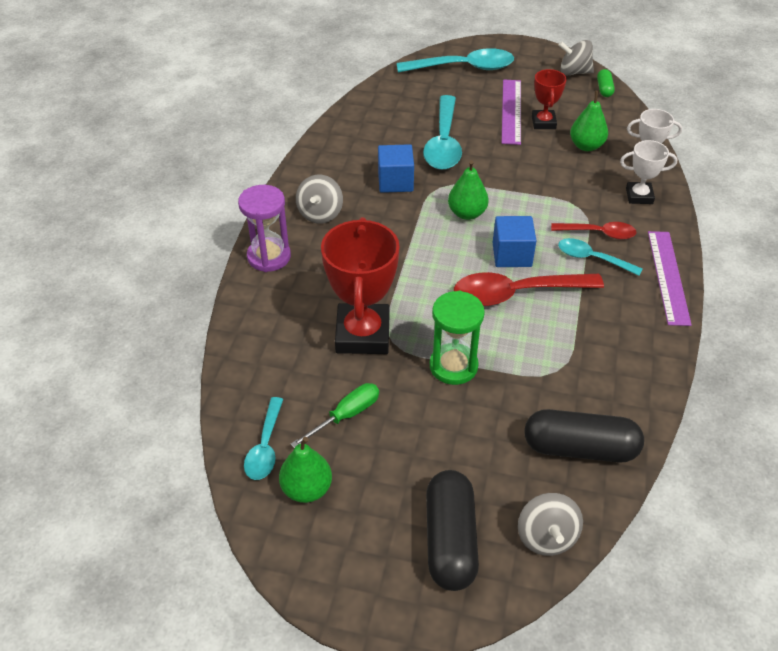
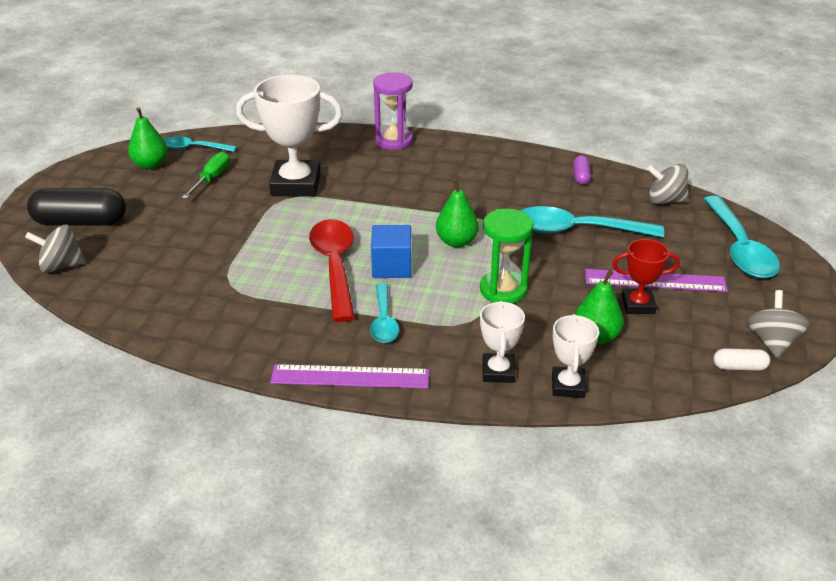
camera: 90 degrees right, 10 degrees down
green screwdriver [291,383,379,448] -> green screwdriver turned 120 degrees counterclockwise [182,152,230,199]
grey spinning top [296,175,343,224] -> grey spinning top moved to [647,164,689,204]
red trophy [321,217,400,354] -> white trophy [236,75,343,197]
blue cube [378,144,414,193] -> none
green hourglass [430,291,485,385] -> green hourglass moved to [480,209,534,304]
black capsule [524,409,644,463] -> none
red spoon [551,222,637,239] -> none
turquoise spoon [558,238,643,276] -> turquoise spoon turned 150 degrees clockwise [370,283,399,343]
green capsule [597,69,615,97] -> white capsule [713,348,770,371]
none -> purple capsule [573,155,591,185]

